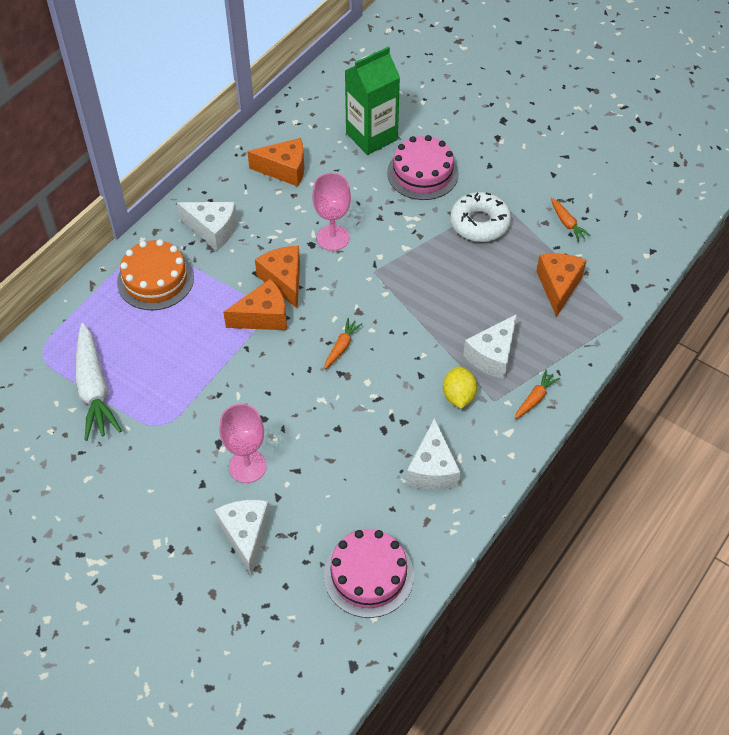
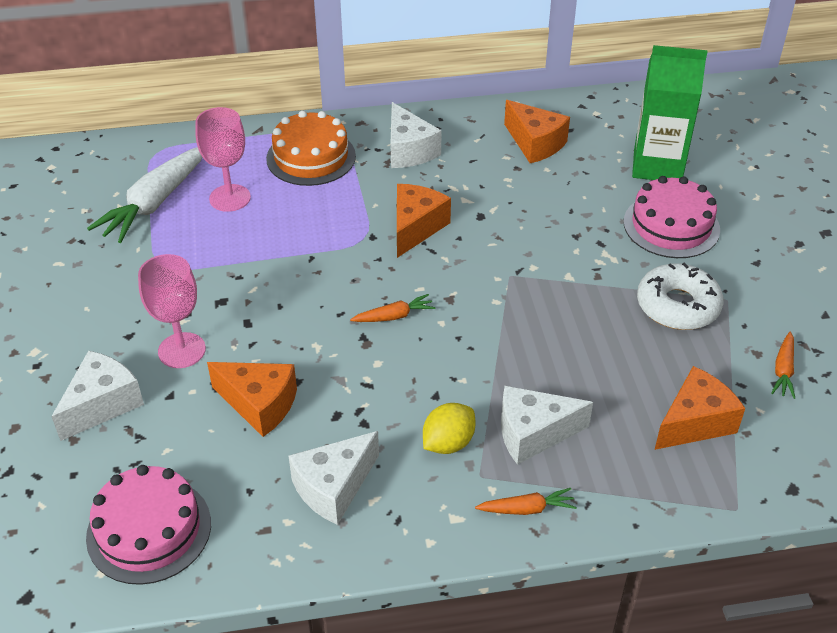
camera: 45 degrees right, 10 degrees down
orange cheese [223,279,287,330] -> orange cheese moved to [207,362,297,437]
pink goblet [312,173,351,251] -> pink goblet moved to [195,107,251,212]

